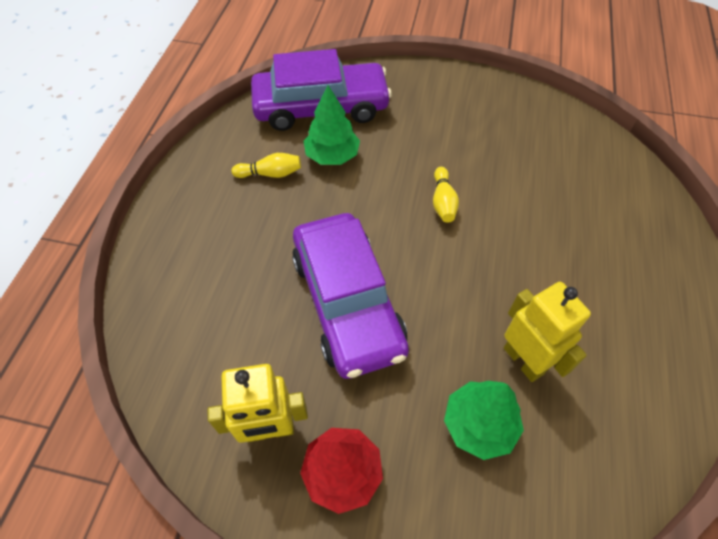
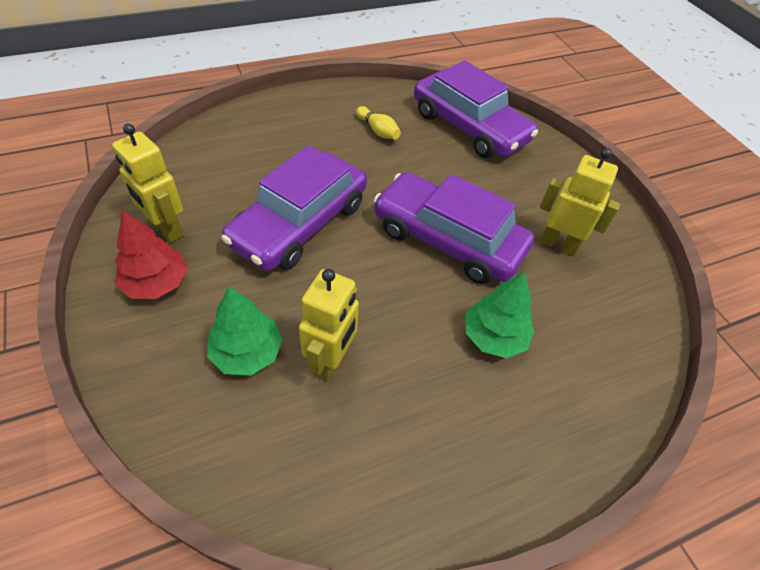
camera: 50 degrees right, 5 degrees down
green tree [304,85,360,165] -> green tree moved to [465,272,534,358]
yellow bowling pin [433,167,459,223] -> purple car [374,172,534,284]
none -> yellow robot [540,148,620,256]

